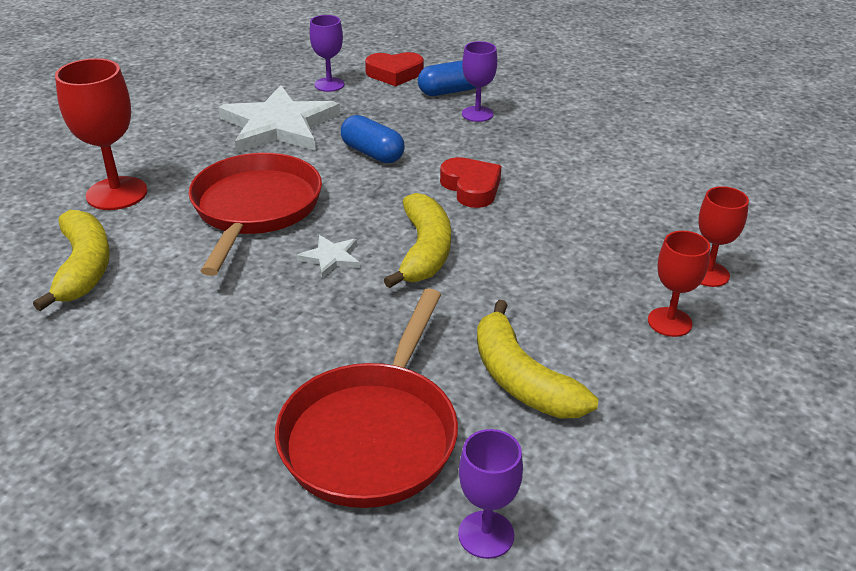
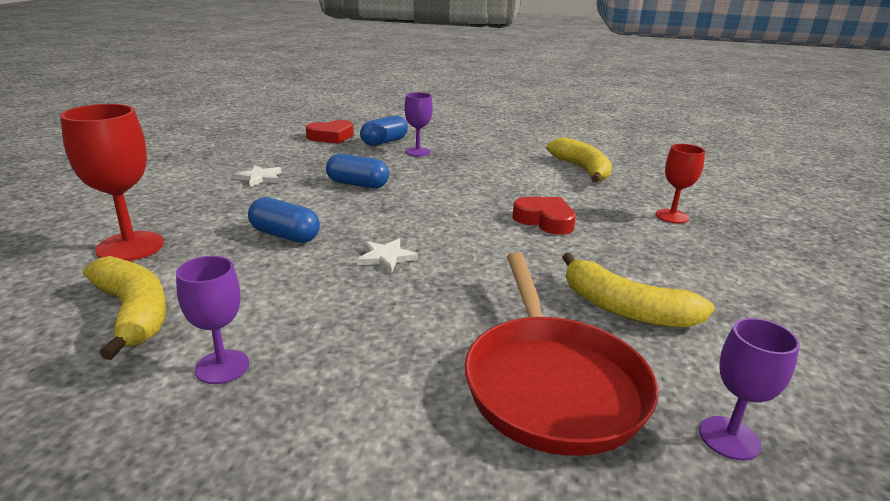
camera: 25 degrees left, 10 degrees down
red pan [188,153,322,276] -> blue capsule [248,197,320,243]
white star [218,85,340,153] -> white star [234,165,281,187], size x0.43
purple goblet [309,15,345,92] -> purple goblet moved to [176,256,249,384]
yellow banana [384,193,451,288] -> yellow banana moved to [546,137,612,183]
red heart [440,157,501,208] -> red heart moved to [512,197,576,235]
red goblet [648,231,710,337] -> none

